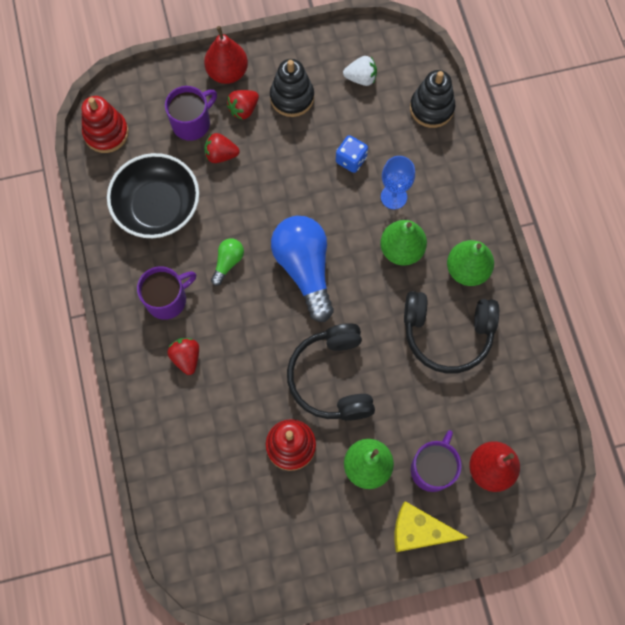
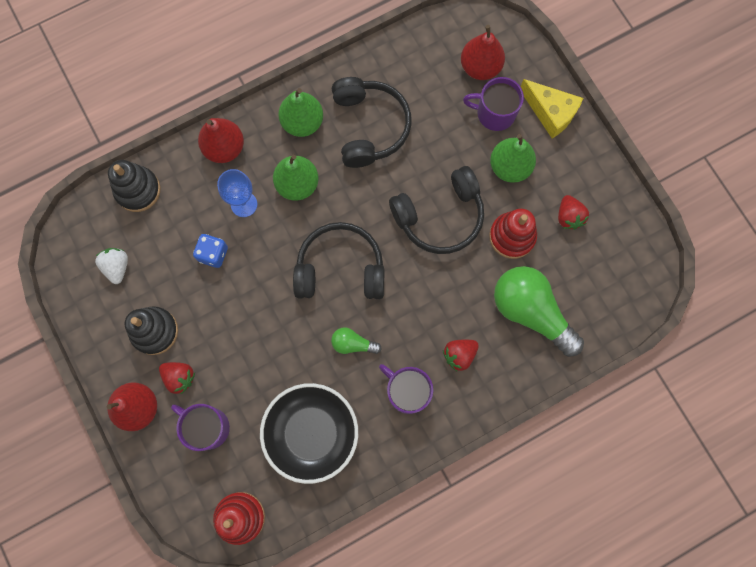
camera: 105 degrees left, 5 degrees up
red strawberry [204,133,240,163] -> red strawberry moved to [558,195,589,230]
blue light bulb [271,216,334,322] -> black headphones [293,222,384,299]
yellow cheese [395,501,468,552] -> yellow cheese turned 45 degrees counterclockwise [521,79,583,139]
none -> red pear [198,118,244,163]
none -> green light bulb [494,266,584,357]

